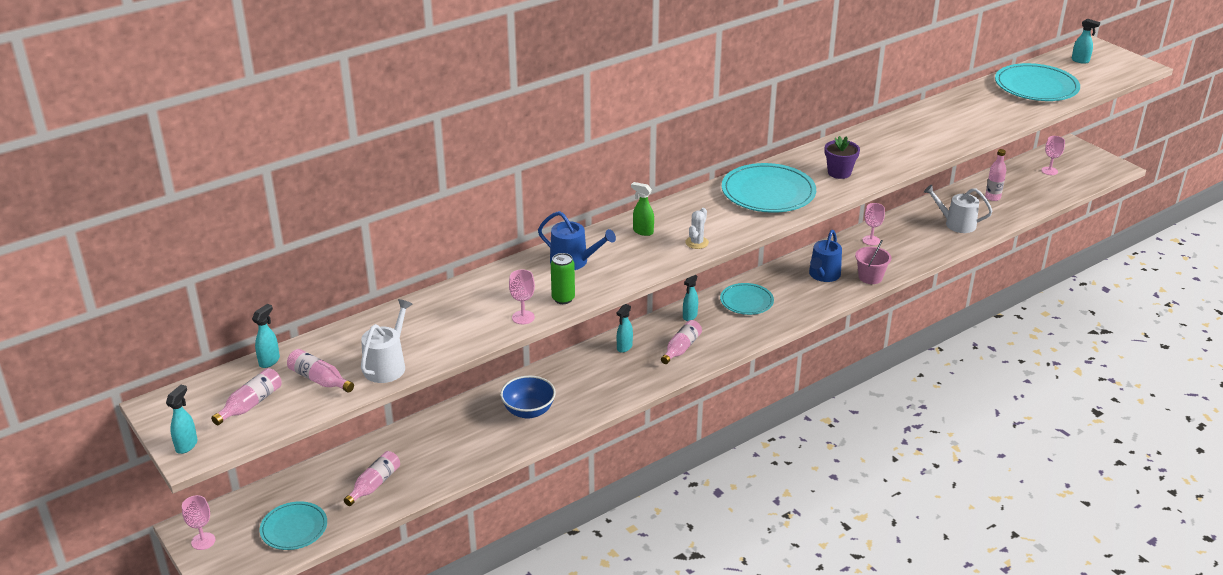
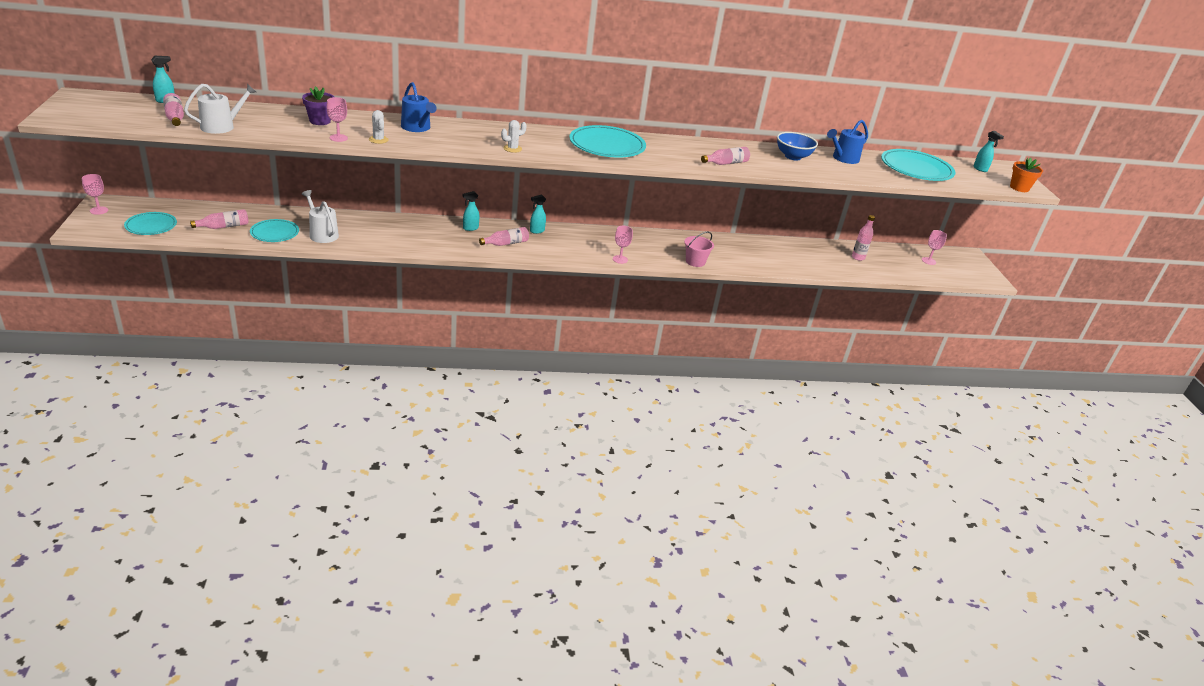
camera: 25 degrees right, 0 degrees up
turquoise spray bottle [166,385,197,454] -> none
pink bottle [211,368,281,425] -> pink bottle moved to [701,147,750,165]
blue bowl [500,375,556,419] -> blue bowl moved to [777,132,818,160]
green can [551,253,575,304] -> white cactus [369,110,389,144]
green spray bottle [631,182,654,236] -> none
turquoise plate [720,283,774,315] -> turquoise plate moved to [250,219,299,242]
blue watering can [809,230,842,282] -> blue watering can moved to [827,120,868,164]
purple flower pot [825,136,860,179] -> purple flower pot moved to [302,86,334,125]
pink goblet [863,203,885,245] -> pink goblet moved to [613,226,633,264]
white watering can [924,185,993,233] -> white watering can moved to [302,190,339,243]
none -> orange flower pot [1010,157,1043,192]

